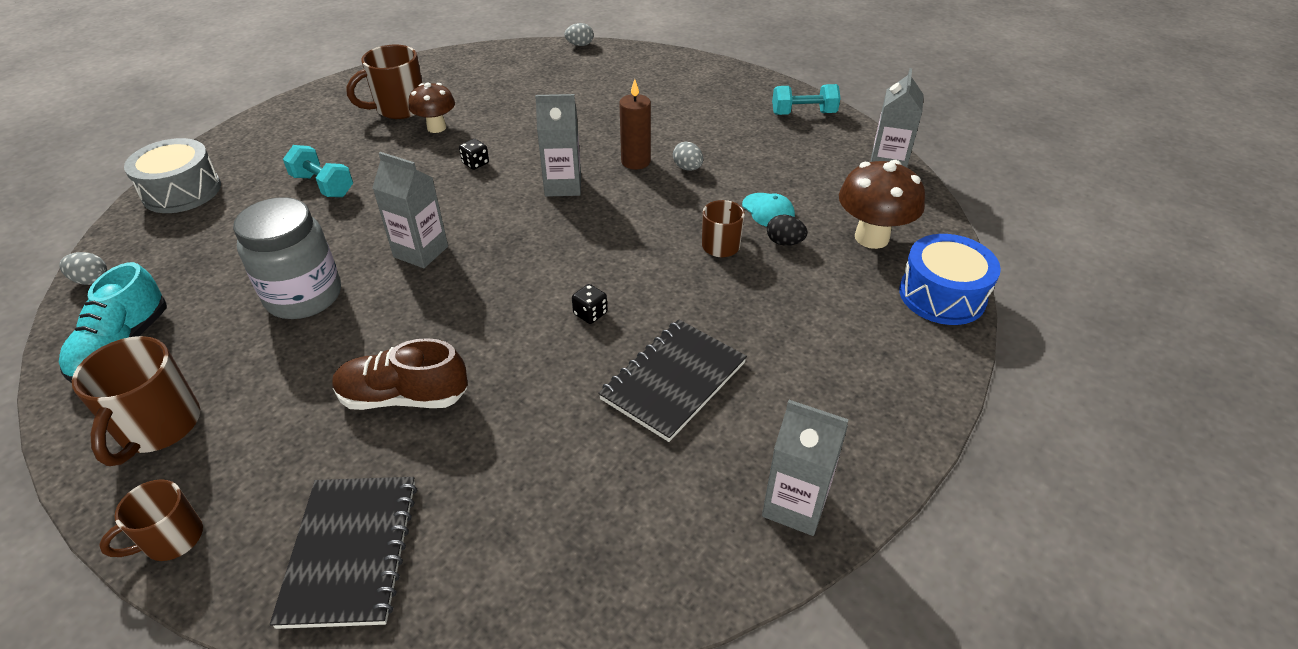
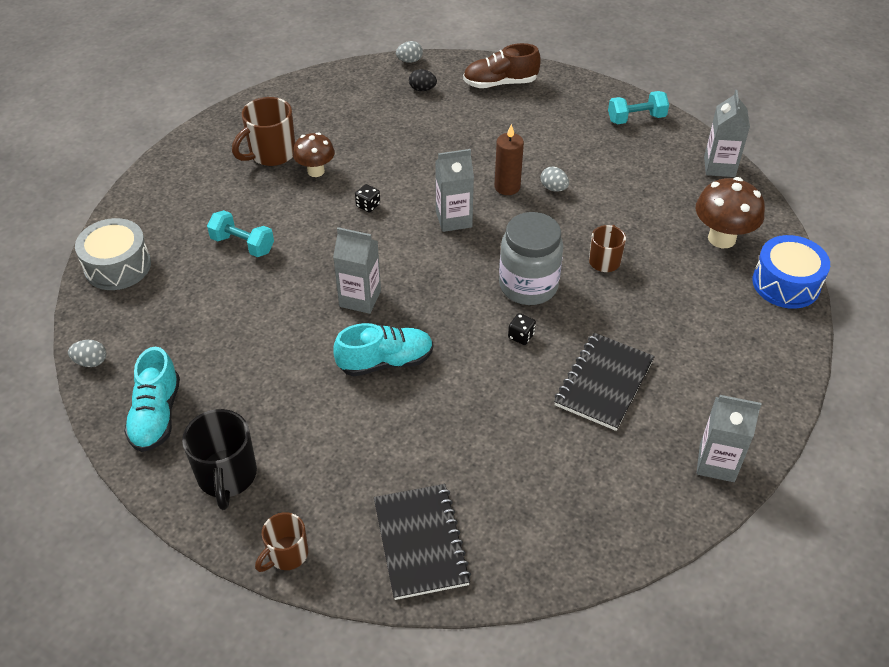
camera: 10 degrees left, 5 degrees up
brown mug [72,336,200,466] -> black mug [182,409,257,510]
grey jar [233,197,341,319] -> grey jar moved to [499,212,563,305]
brown shoe [332,338,468,410] -> brown shoe moved to [463,43,541,88]
turquoise cap [742,193,795,227] -> none
black egg [767,215,808,246] -> black egg moved to [409,69,437,91]
none -> turquoise shoe [333,323,433,376]

